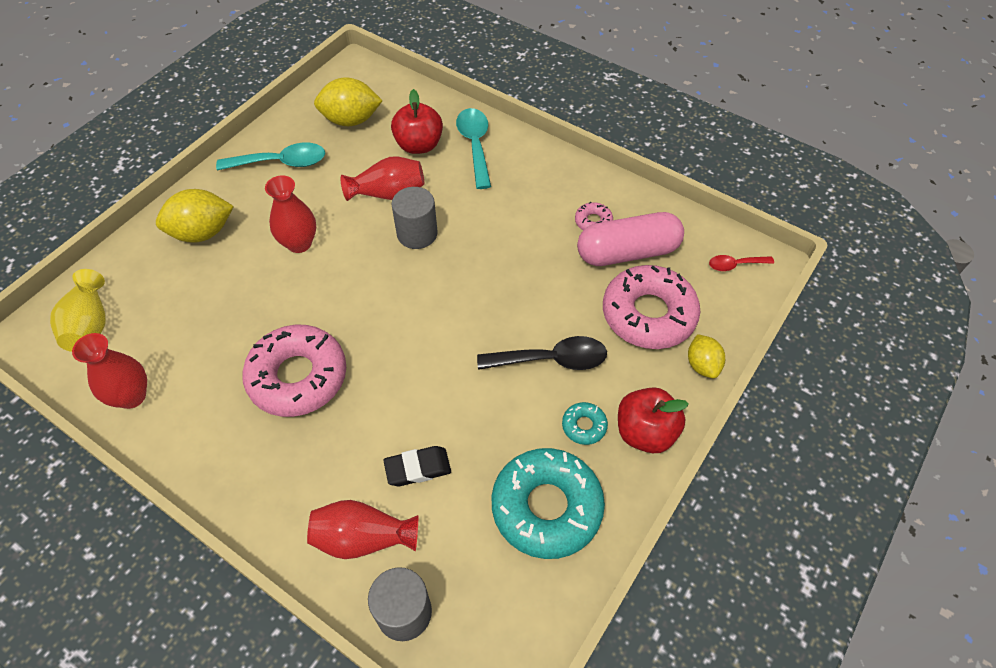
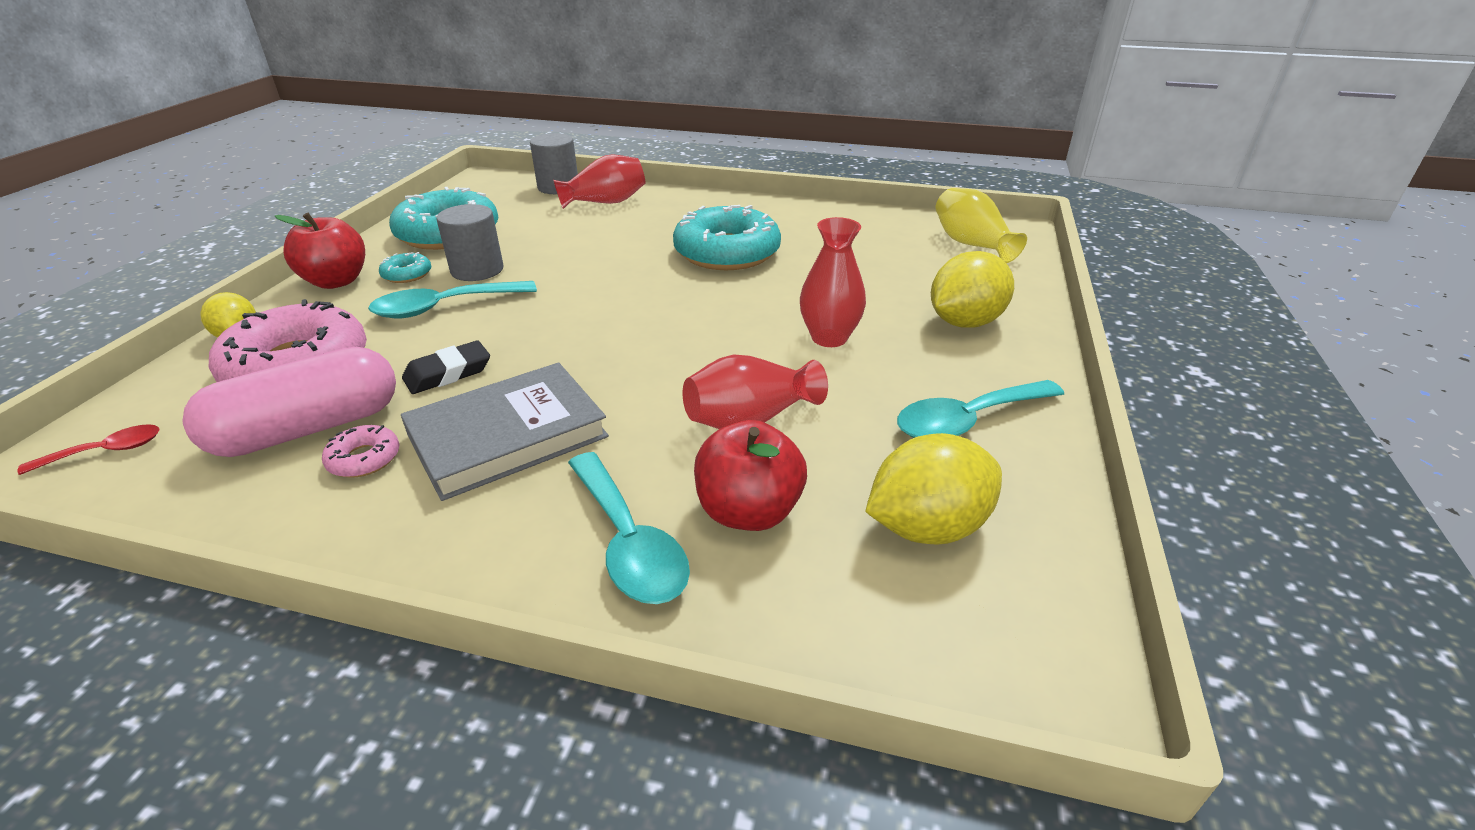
camera: 160 degrees right, 20 degrees down
red vase [72,333,147,409] -> none
pink donut [242,325,346,417] -> turquoise donut [673,205,781,270]
black eraser [383,446,451,486] -> black eraser moved to [402,341,490,394]
grey cylinder [392,187,438,249] -> grey cylinder moved to [437,204,504,281]
black spoon [477,336,607,370] -> turquoise spoon [368,281,537,319]
none -> grey book [401,362,609,501]

